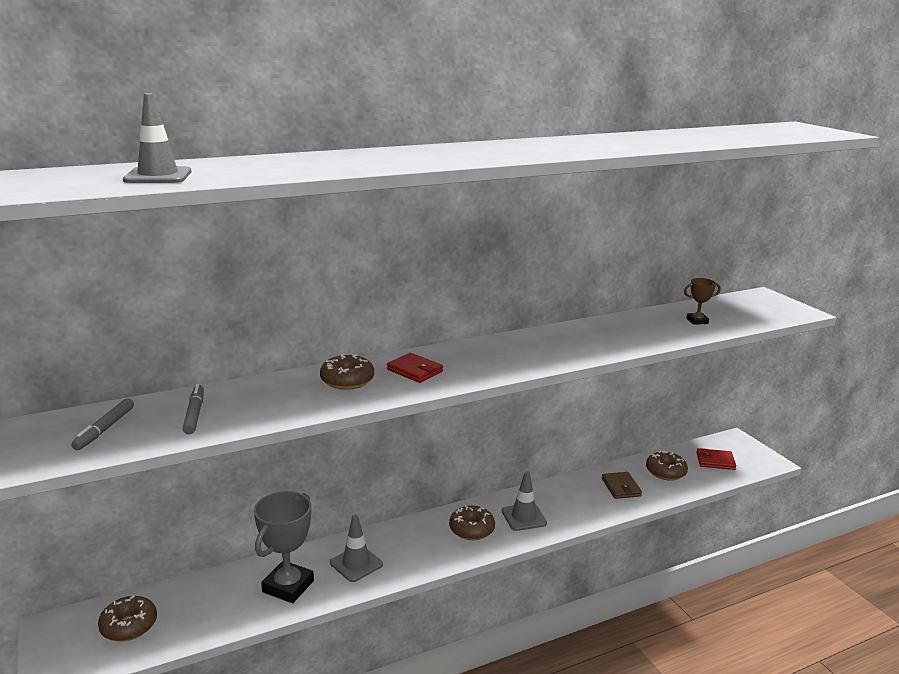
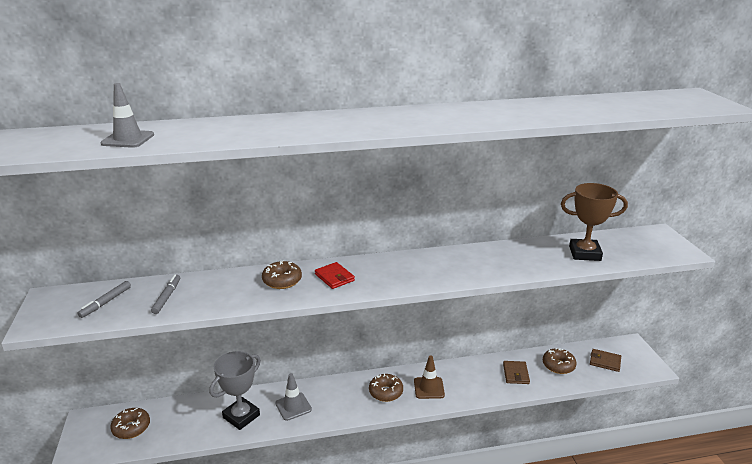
camera: 15 degrees right, 5 degrees up
grey traffic cone [502,471,547,531] -> brown traffic cone [414,356,445,399]
brown trophy [684,278,721,325] -> brown trophy [561,183,628,261], size x1.99
red wallet [696,448,736,470] -> brown wallet [590,349,621,372]

